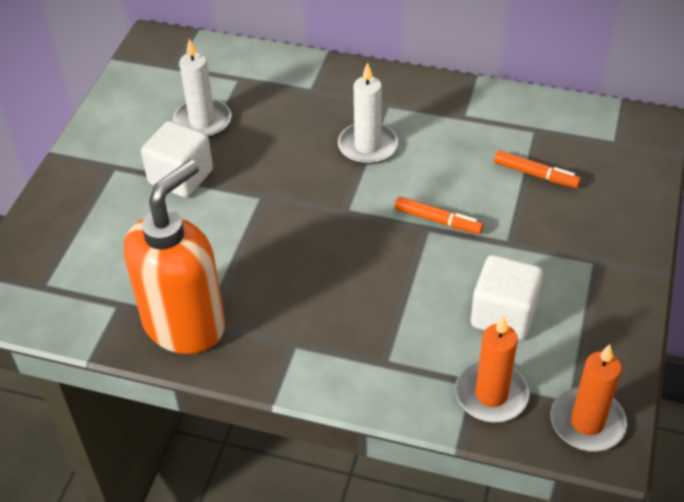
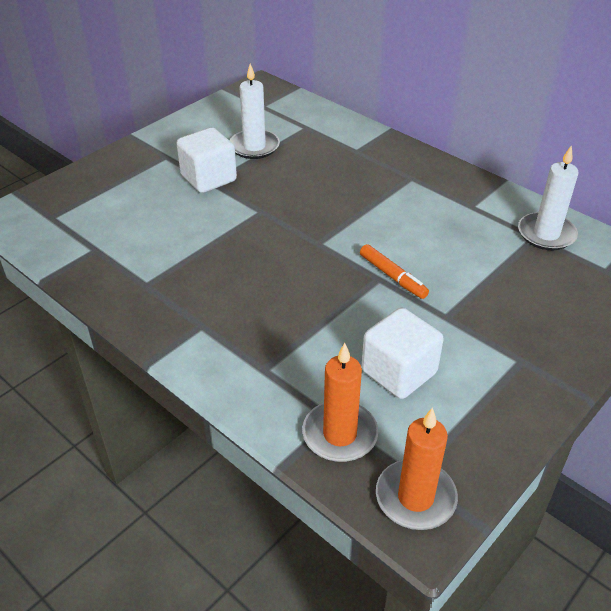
camera: 25 degrees right, 5 degrees down
orange soap dispenser [124,160,225,354] -> none
white candle [338,62,398,164] -> white candle moved to [518,145,579,250]
orange marker [494,150,581,188] -> none

